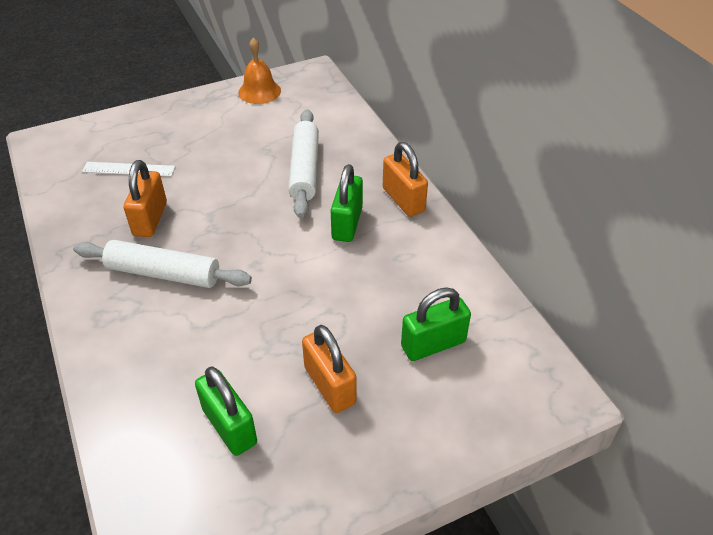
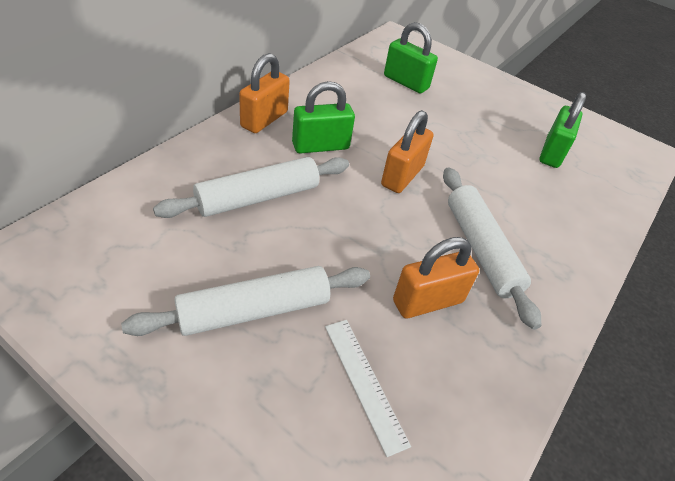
camera: 125 degrees left, 0 degrees up
orange bell [238,37,281,104] -> none
orange padlock [302,325,356,413] -> orange padlock moved to [381,110,434,193]
none -> white rolling pin [121,266,370,336]

